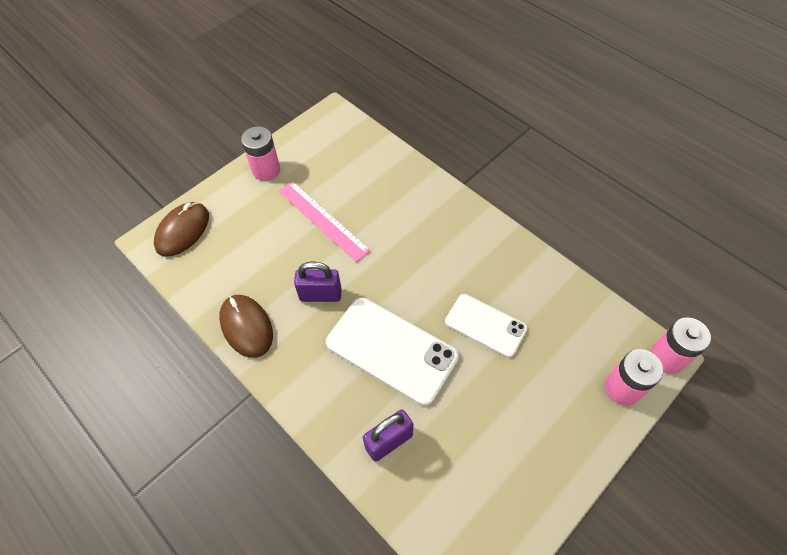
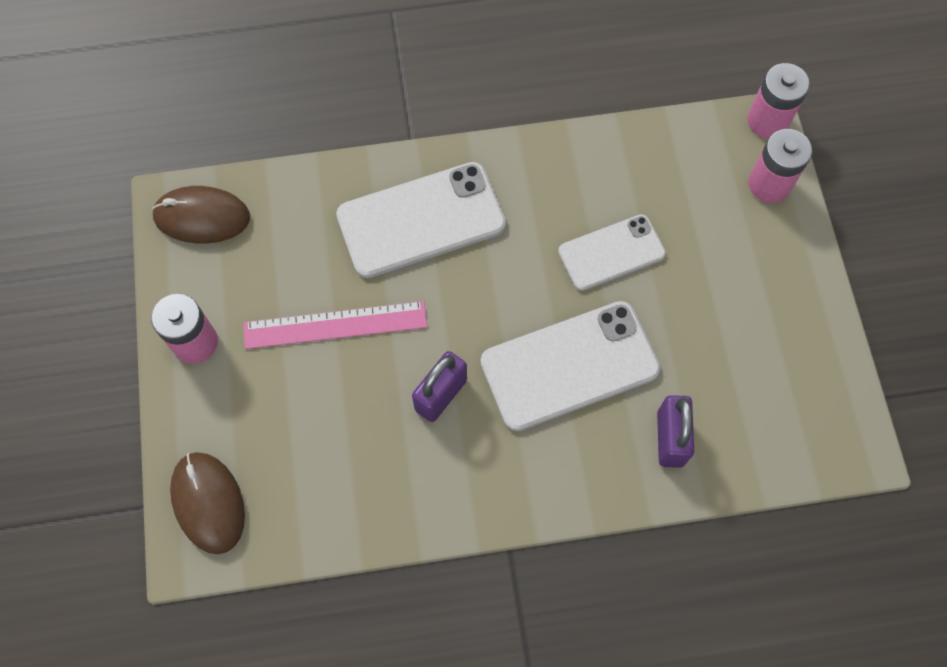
camera: 55 degrees left, 10 degrees up
brown mouse [219,295,273,358] -> brown mouse moved to [152,186,250,244]
none -> white phone [336,162,506,278]

